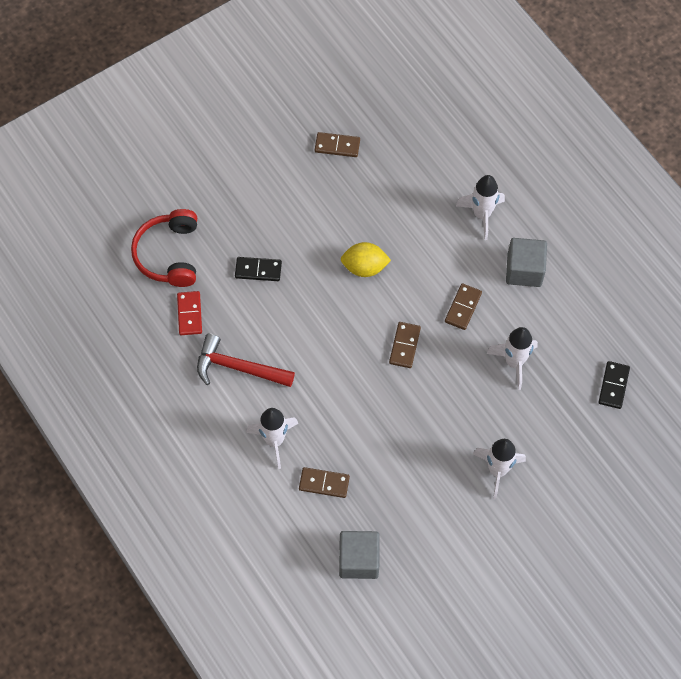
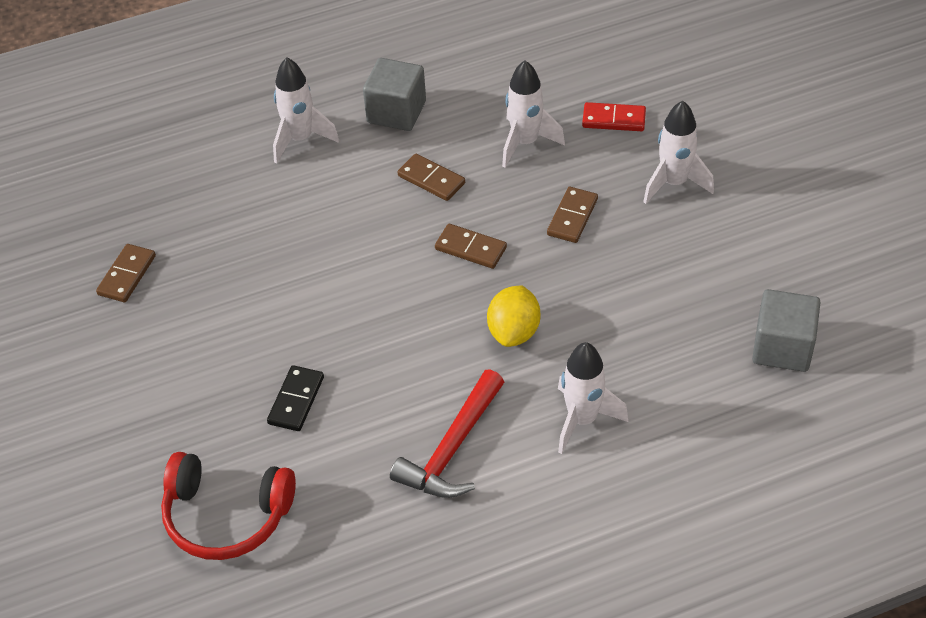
camera: 75 degrees left, 15 degrees down
red domino [177,291,202,335] -> red domino moved to [582,102,646,131]
brown domino [299,467,350,498] -> brown domino moved to [547,187,598,243]
yellow lemon [341,242,391,277] -> yellow lemon moved to [487,285,540,347]
black domino [598,361,630,409] -> none

